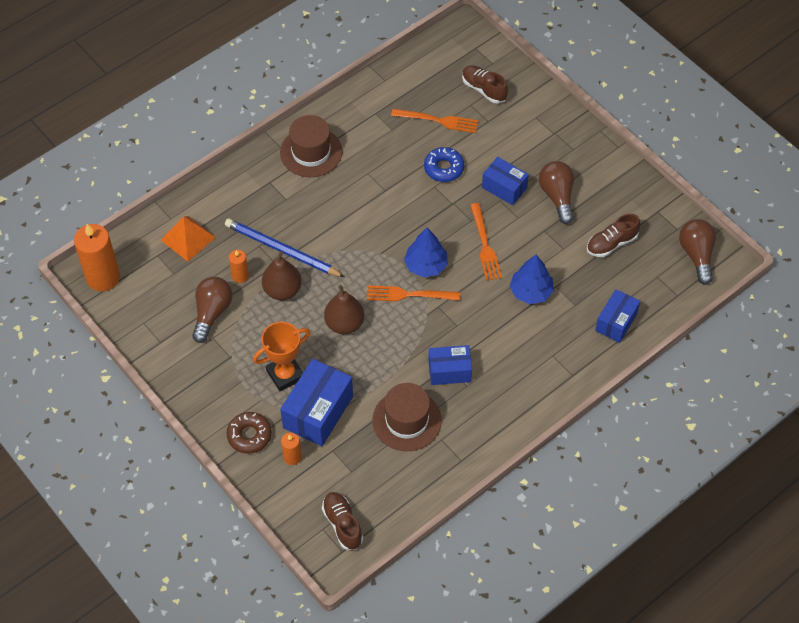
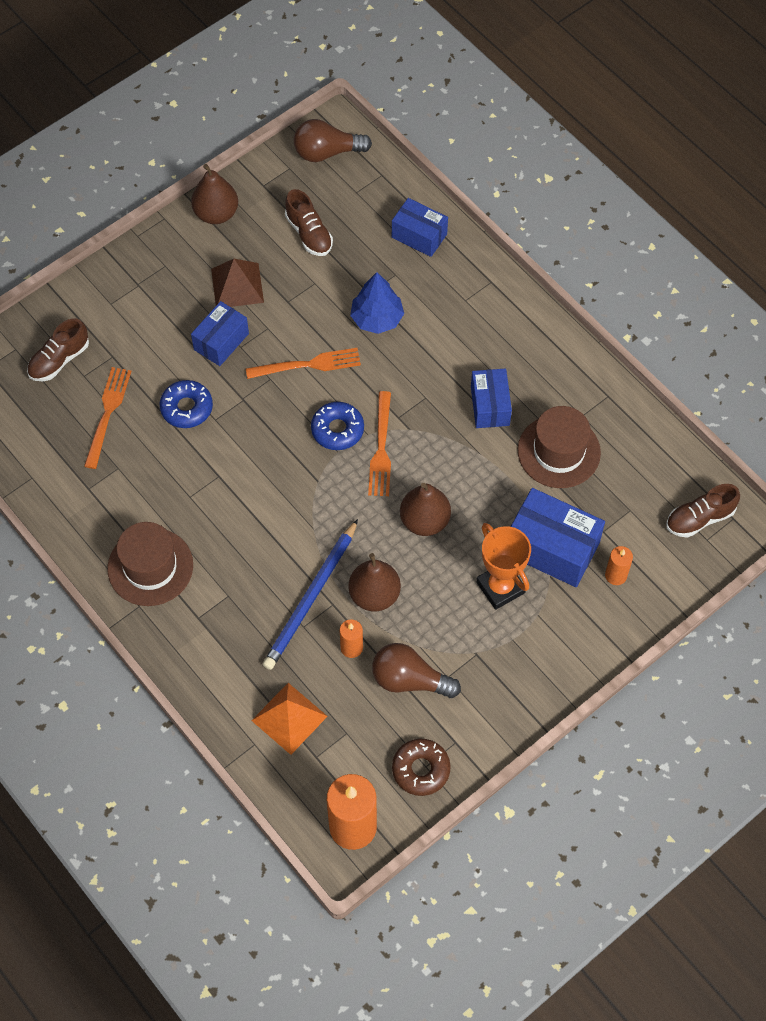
camera: 90 degrees left, 5 degrees up
brown donut [227,412,272,454] -> brown donut moved to [392,739,451,796]
blue tree [404,228,448,278] -> blue donut [311,402,364,450]
brown light bulb [539,161,574,224] -> brown pyramid [211,259,264,307]
none -> brown pear [191,164,238,224]

